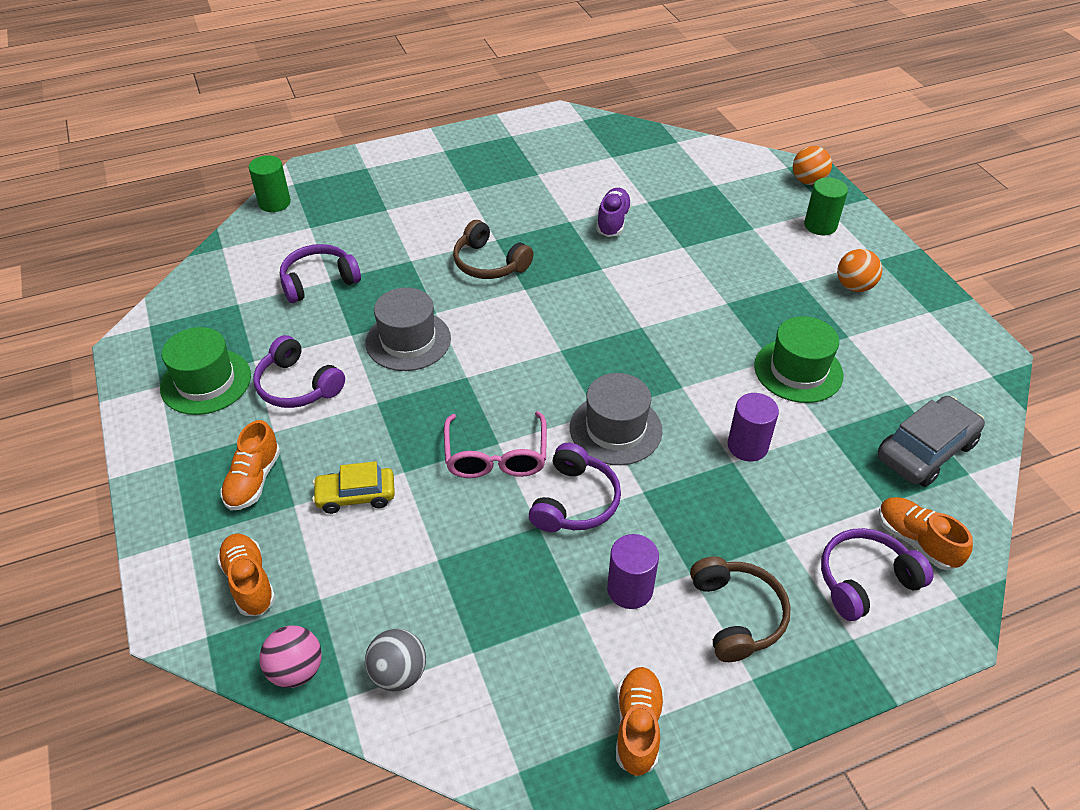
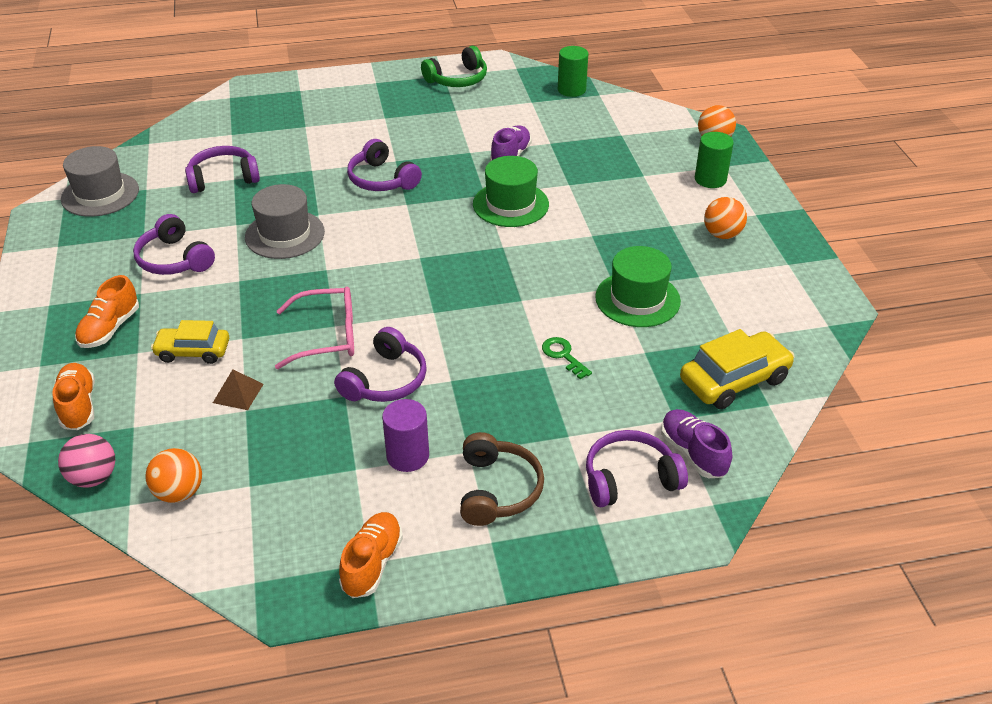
camera: 10 degrees right, 5 degrees down
green hat [160,327,251,415] -> green hat moved to [473,156,549,227]
green cylinder [249,155,291,212] -> green cylinder moved to [558,46,588,97]
grey ball [365,629,426,691] -> orange ball [145,448,202,503]
pink glasses [444,411,547,478] -> pink glasses turned 105 degrees counterclockwise [275,287,354,369]
brown headphones [453,220,534,279] -> purple headphones [347,139,422,191]
grey hat [570,373,662,465] -> grey hat moved to [61,146,139,217]
purple cylinder [728,393,779,462] -> green key [542,337,592,379]
grey car [878,396,985,487] -> yellow car [680,329,795,409]
orange shoe [879,497,973,570] -> purple shoe [661,409,732,478]
none -> brown pyramid [213,369,264,410]
none -> green headphones [421,46,487,87]

